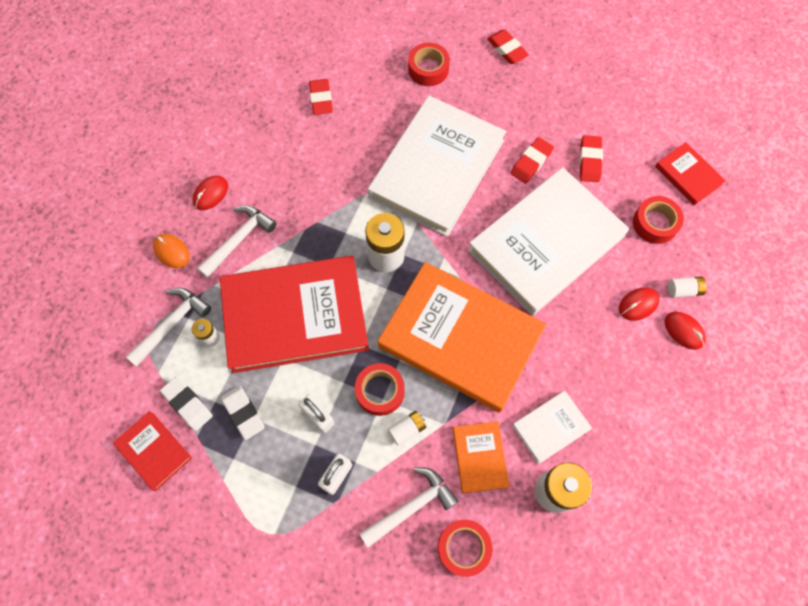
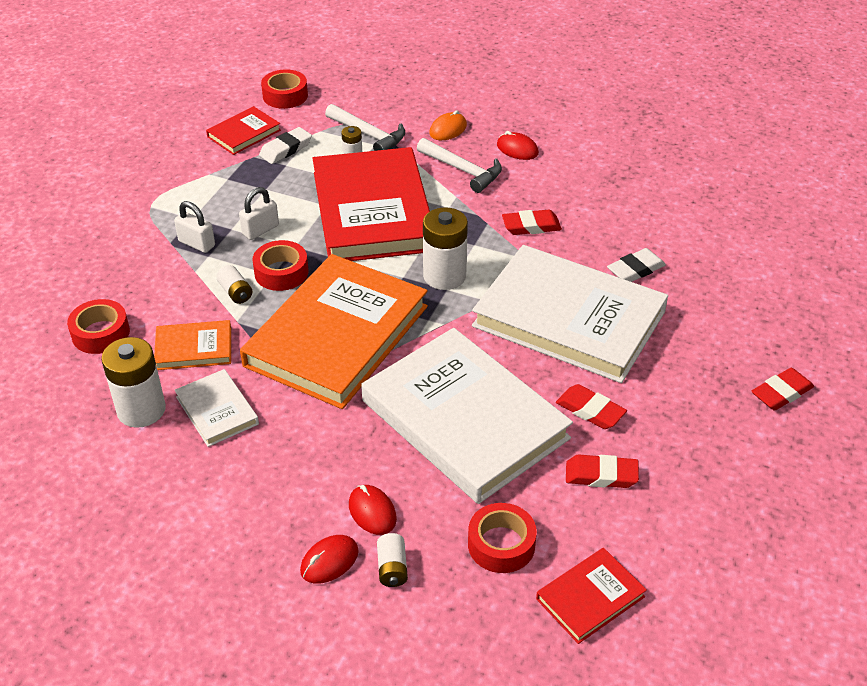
camera: 90 degrees right, 25 degrees down
white eraser [221,385,264,440] -> white eraser moved to [607,248,666,282]
red eraser [309,79,333,115] -> red eraser moved to [502,210,562,235]
white hammer [359,467,458,548] -> none
red tape [408,43,450,86] -> red tape moved to [261,69,308,109]

